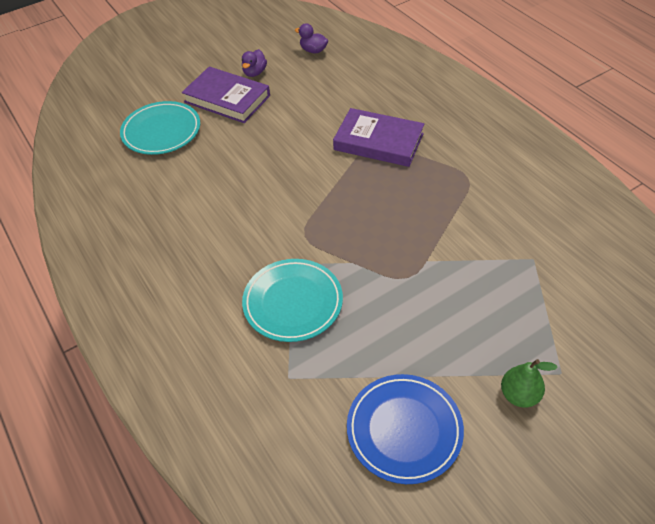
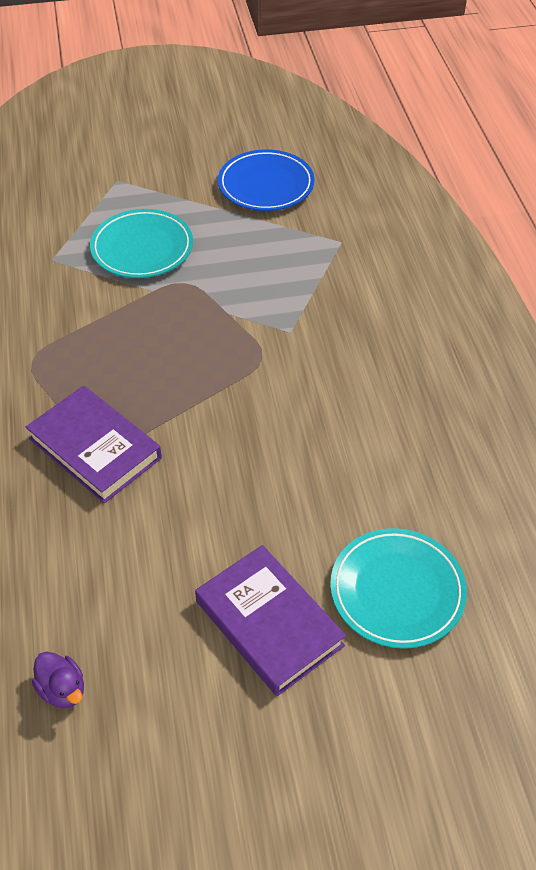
camera: 160 degrees left, 0 degrees up
purple duck [242,49,267,77] -> none
turquoise plate [242,259,343,342] -> turquoise plate moved to [90,209,193,278]
green pear [501,359,558,408] -> none

